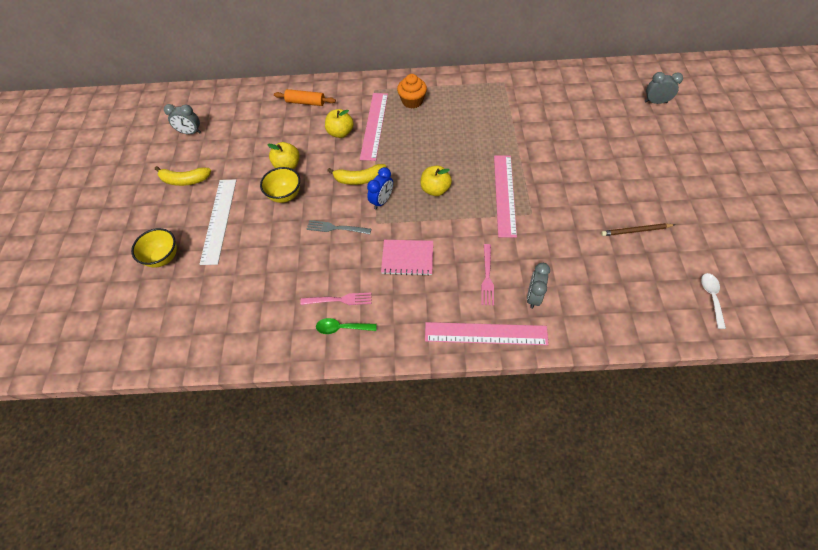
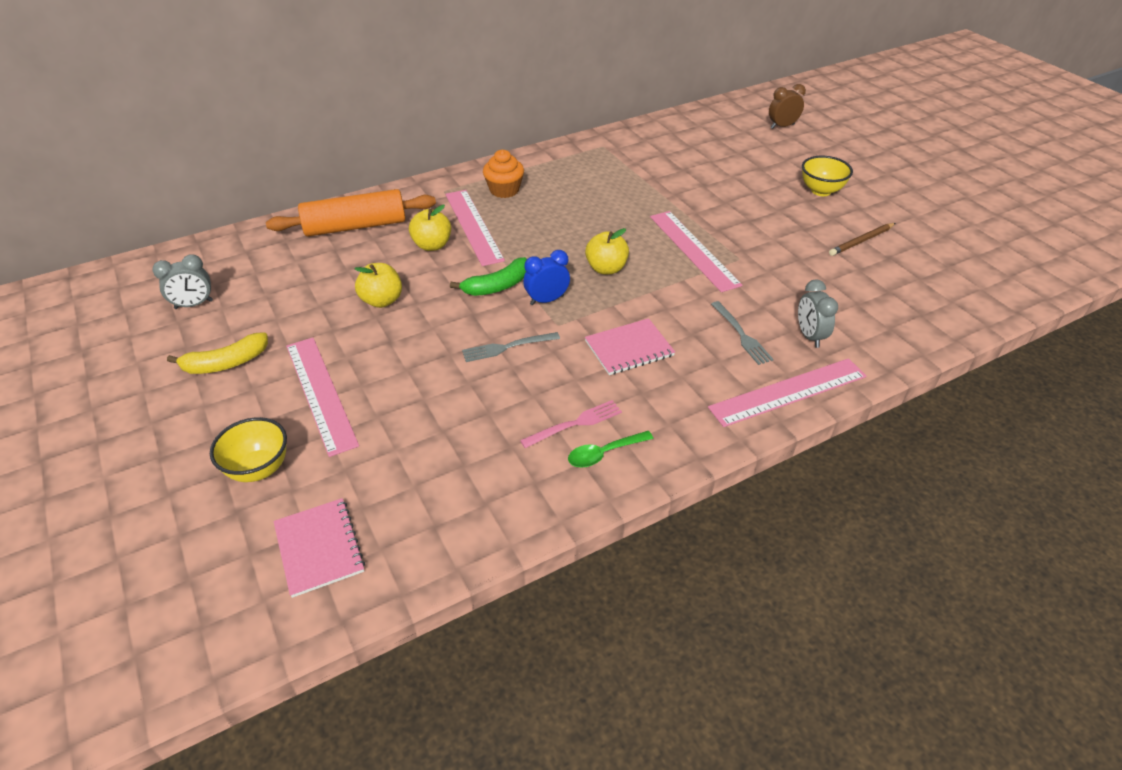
camera: 30 degrees left, 15 degrees down
white ruler [200,180,237,265] -> pink ruler [286,338,359,457]
yellow bowl [260,167,300,203] -> yellow bowl moved to [802,156,853,196]
orange rolling pin [274,89,336,106] -> orange rolling pin [266,189,436,236], size x1.72
yellow banana [327,164,386,185] -> green banana [450,257,527,296]
blue clock [367,167,393,209] -> blue clock turned 120 degrees counterclockwise [523,250,570,305]
pink fork [481,244,494,305] -> grey fork [711,301,774,365]
grey clock [645,72,683,104] -> brown clock [769,84,806,129]
white spoon [701,273,726,329] -> none
none -> pink notebook [273,498,365,598]

